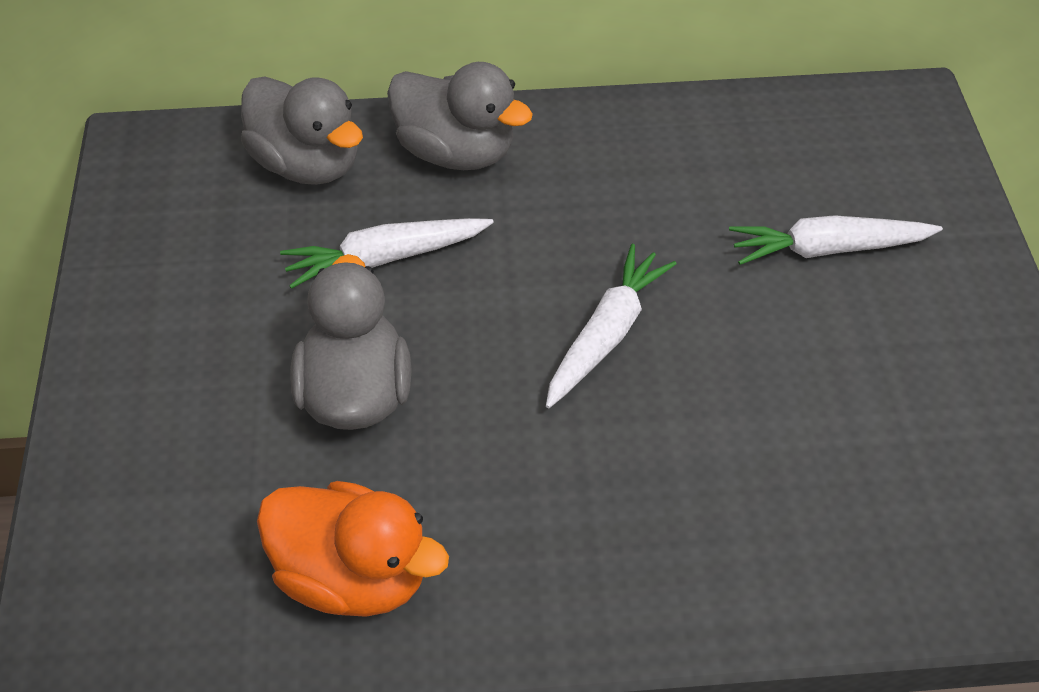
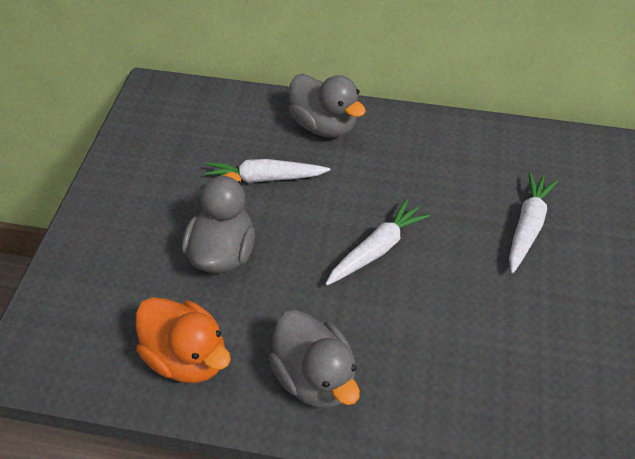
camera: 15 degrees right, 0 degrees up
grey duck [241,76,363,185] -> grey duck moved to [268,310,360,408]
white carrot [729,215,943,265] -> white carrot turned 105 degrees clockwise [509,172,558,273]

